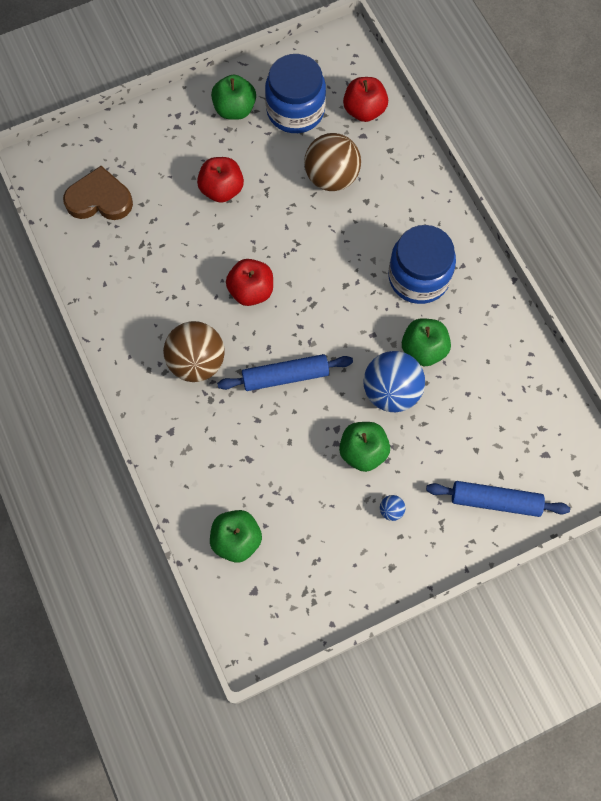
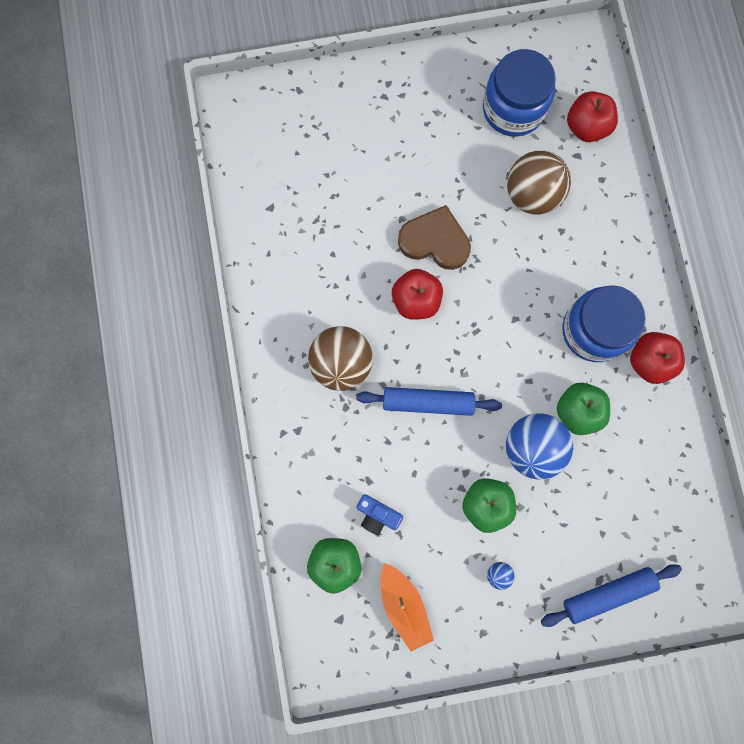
camera: 15 degrees right, 10 degrees up
brown heart [63,166,133,220] -> brown heart moved to [398,205,471,270]
red apple [197,157,244,203] -> red apple moved to [630,332,685,384]
green apple [211,75,256,120] -> none
blue rolling pin [426,481,570,517] -> blue rolling pin turned 45 degrees counterclockwise [541,564,682,627]
none -> blue camera [356,494,403,535]
none -> orange boat [380,563,434,651]

